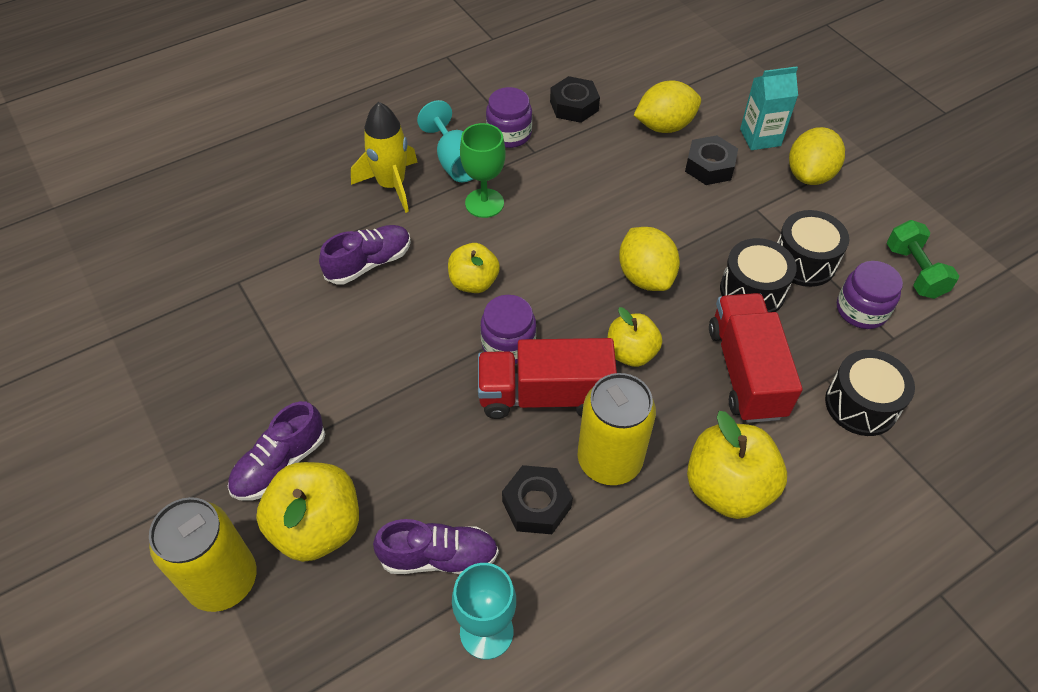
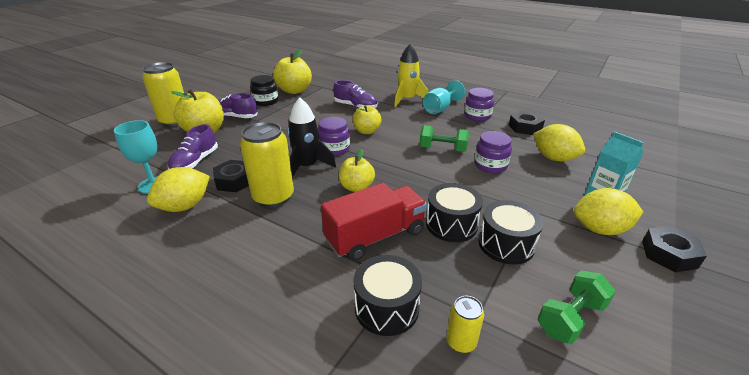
camera: 65 degrees right, 20 degrees down
purple shoe [373,519,499,575] -> purple shoe turned 45 degrees clockwise [168,124,218,169]
green goblet [460,123,506,218] -> none
red truck [478,338,617,419] -> black rocket [288,97,336,177]
yellow lemon [619,227,680,291] -> yellow lemon moved to [147,167,210,212]
black nut [685,135,738,185] -> black nut moved to [642,226,707,272]
yellow apple [687,411,787,519] -> yellow apple moved to [273,49,312,94]
purple jar [837,261,903,329] -> purple jar moved to [474,131,512,173]
none -> black jar [250,75,278,106]
none -> green dumbbell [419,125,469,152]
none -> yellow can [446,296,484,353]

